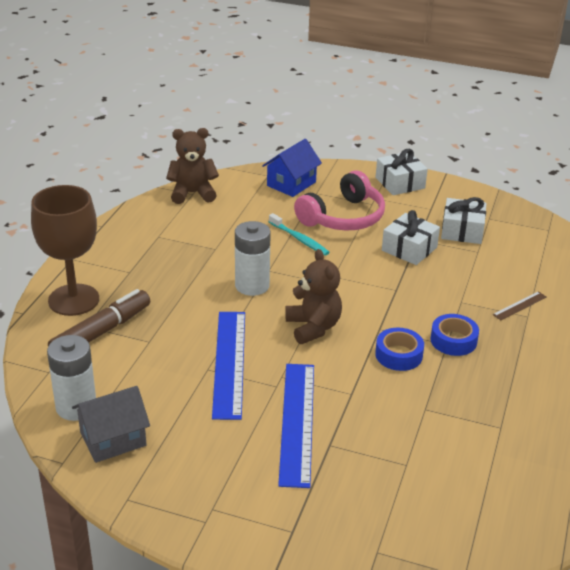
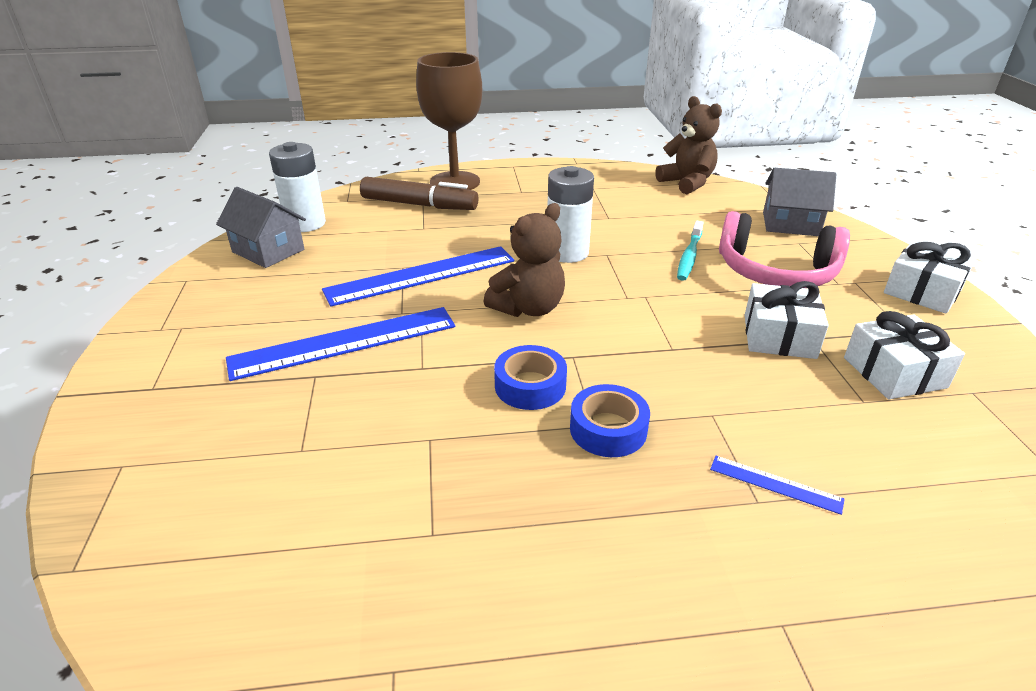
camera: 65 degrees right, 0 degrees up
blue house [262,139,322,197] -> grey house [763,168,836,236]
brown ruler [493,291,546,320] -> blue ruler [710,456,845,515]

